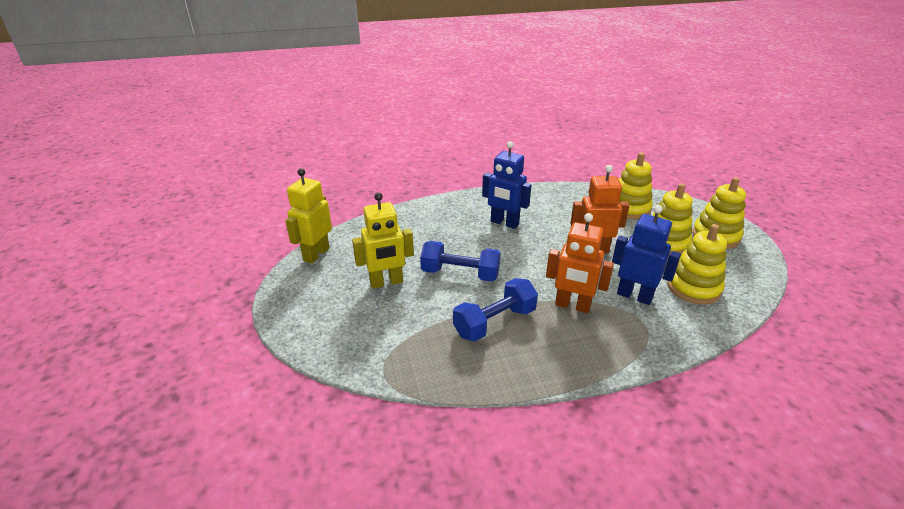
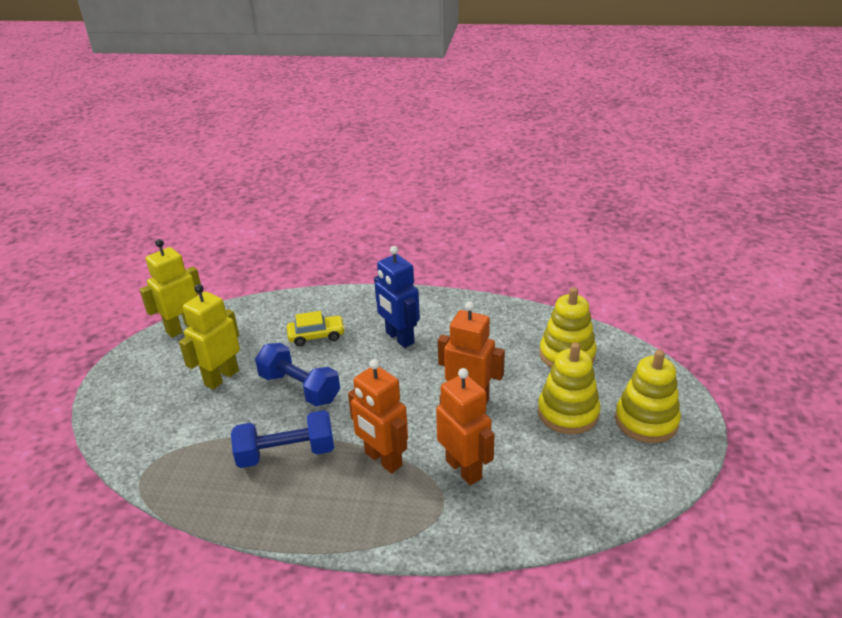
camera: 25 degrees right, 0 degrees up
yellow robot [352,192,414,289] -> yellow robot turned 120 degrees clockwise [179,284,240,390]
blue robot [612,205,681,305] -> orange robot [436,368,495,485]
yellow stacking toy [667,224,727,304] -> none
none -> yellow car [287,311,345,346]

